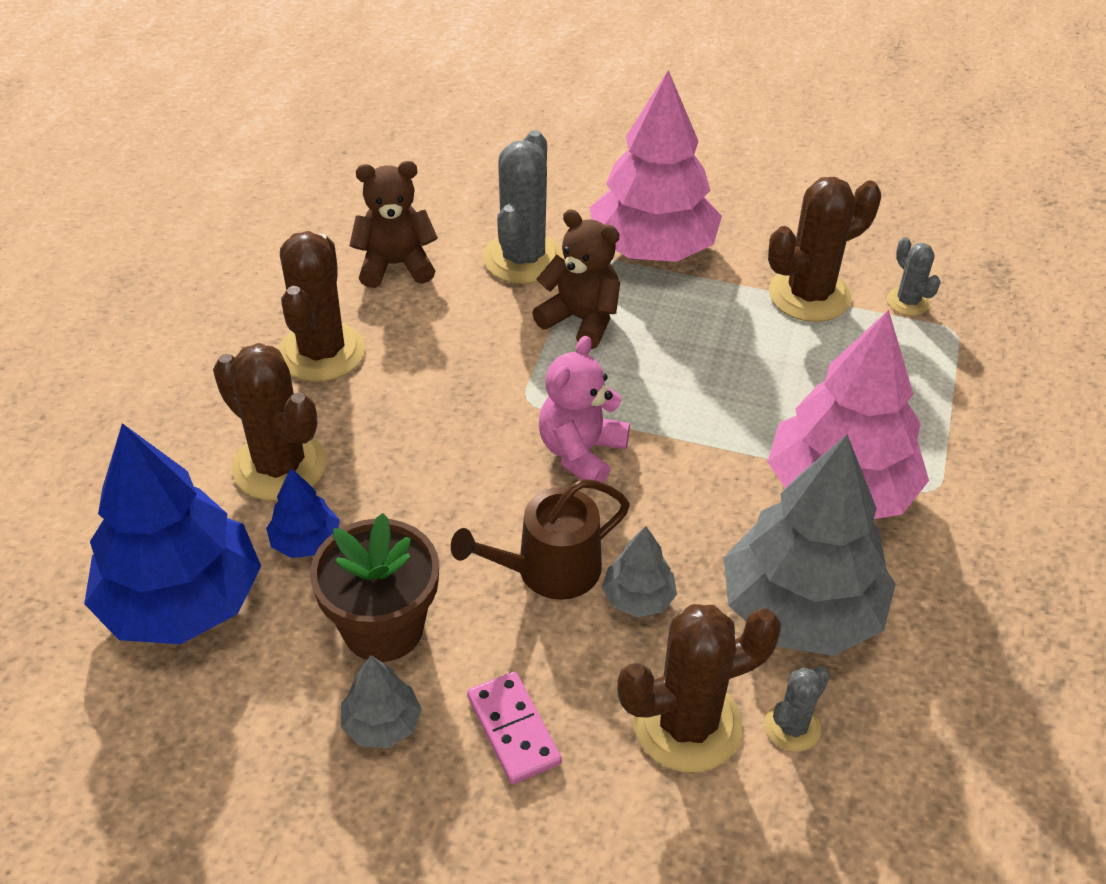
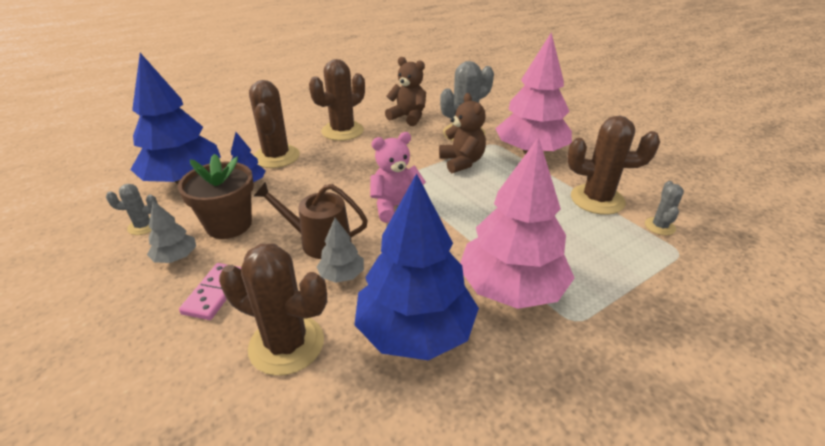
camera: 40 degrees right, 10 degrees down
grey tree [724,435,896,656] -> blue tree [354,173,479,360]
grey cactus [765,666,830,752] -> grey cactus moved to [106,184,158,235]

